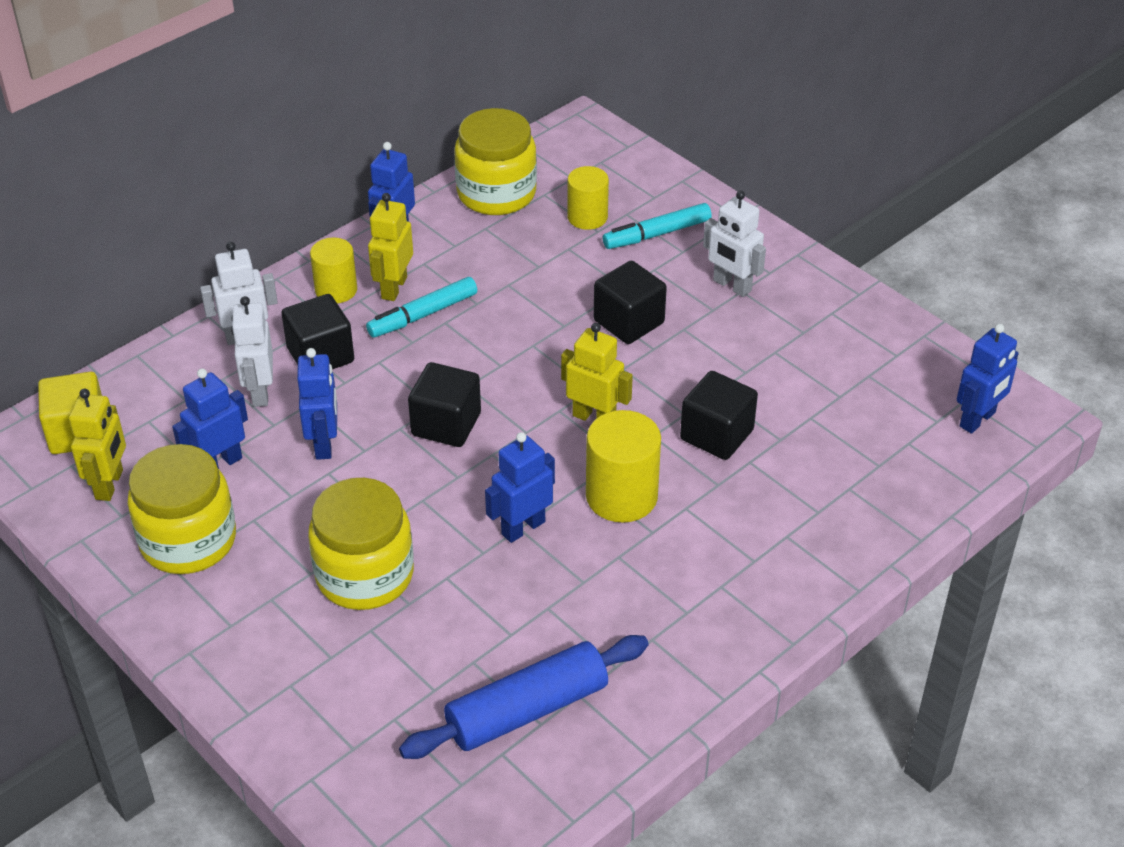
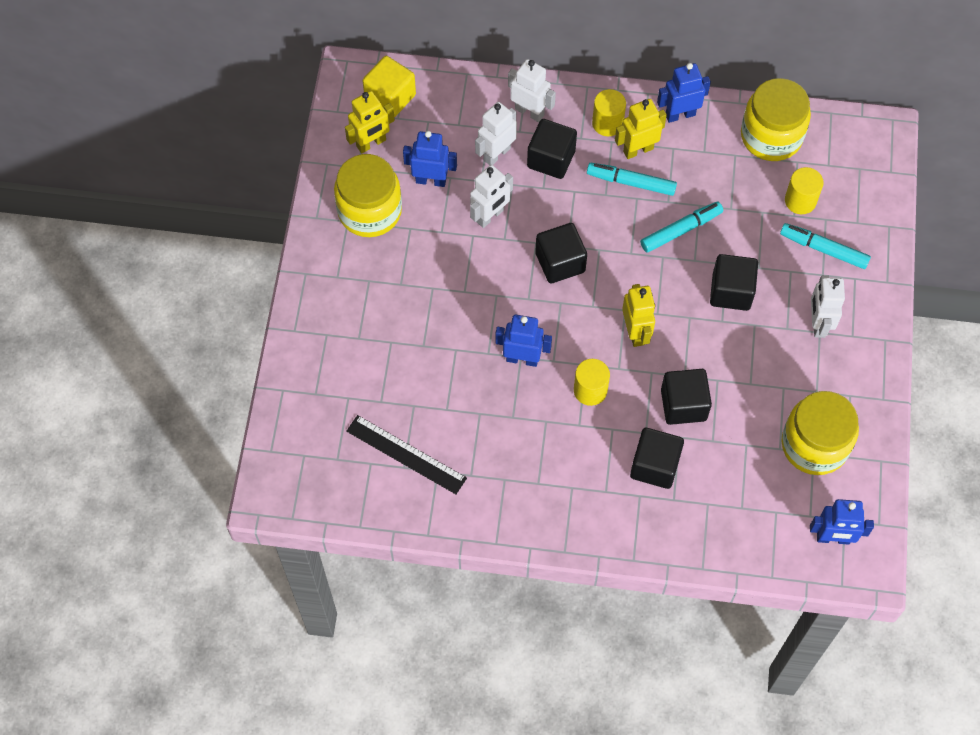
camera: 50 degrees right, 20 degrees up
blue robot [297,348,337,460] -> white robot [470,165,513,228]
yellow jar [308,478,414,610] -> yellow jar moved to [781,391,859,475]
blue rolling pin [399,635,649,759] -> black ruler [346,415,467,494]
yellow cylinder [586,410,661,523] -> yellow cylinder [574,359,610,406], size x0.66
none -> black cube [630,428,684,489]
none -> turquoise marker [640,202,723,252]

